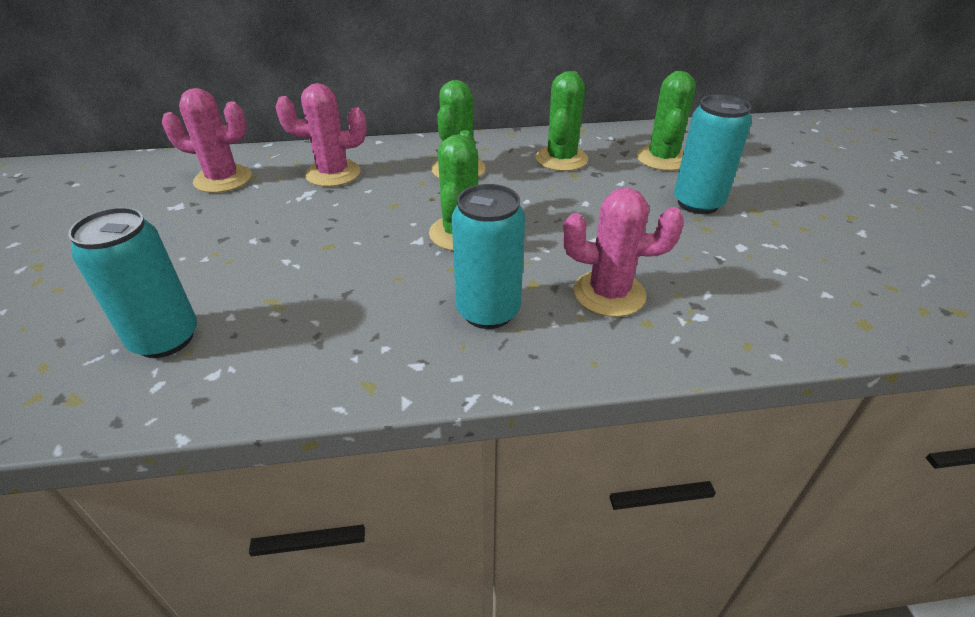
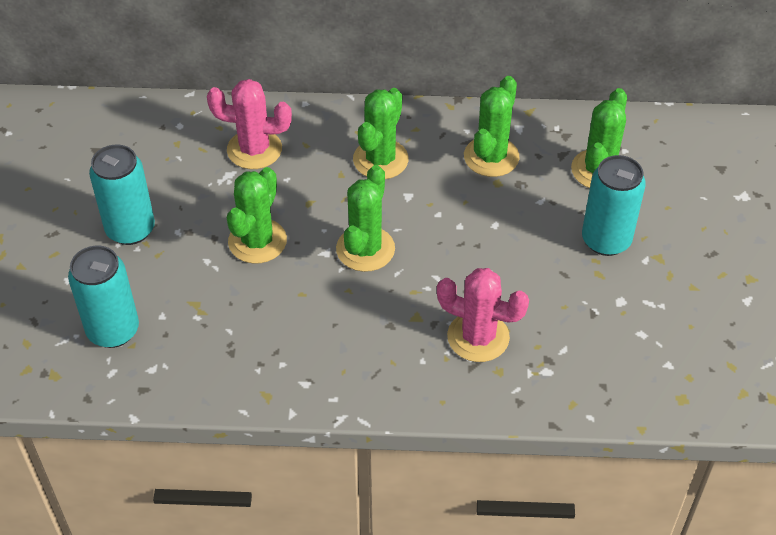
camera: 10 degrees right, 10 degrees up
pink cactus [162,88,251,193] -> none
turquoise can [452,184,525,329] -> turquoise can moved to [89,145,155,245]
none -> green cactus [227,167,287,263]

